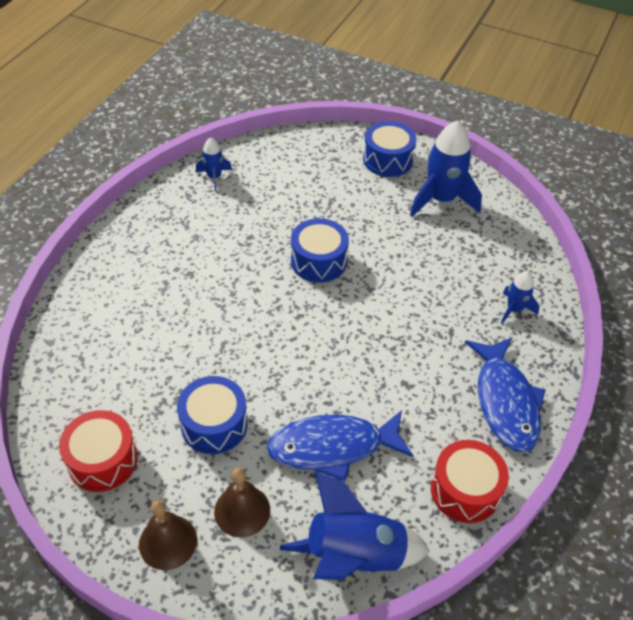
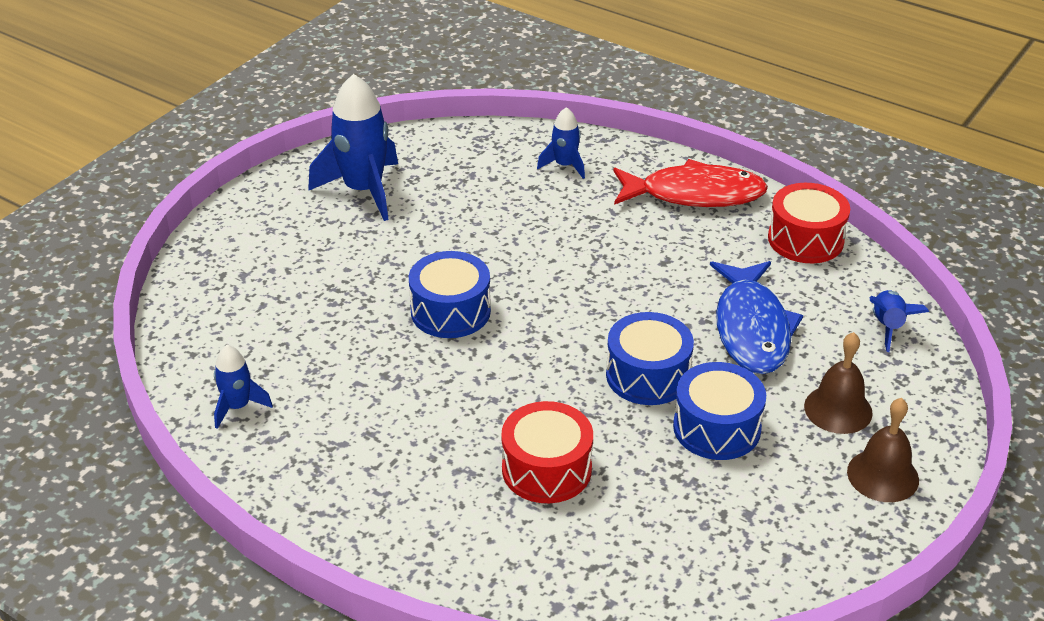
camera: 80 degrees left, 10 degrees down
red drum [59,410,138,492] -> red drum moved to [501,401,593,503]
blue rocket [280,472,430,580] -> blue rocket [869,290,929,352], size x0.52
blue drum [363,121,417,177] -> blue drum moved to [606,312,694,405]
blue fish [465,337,546,453] -> red fish [613,159,768,207]

